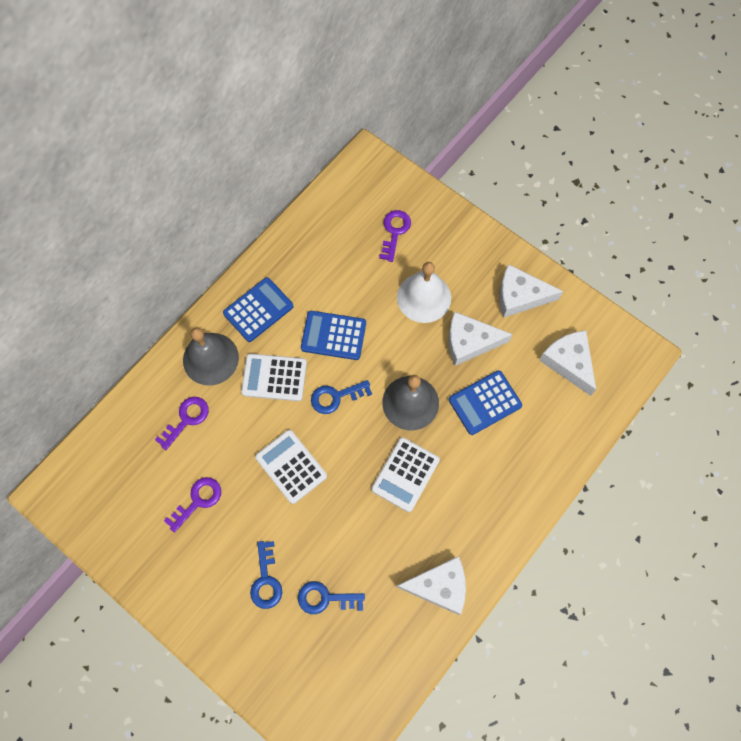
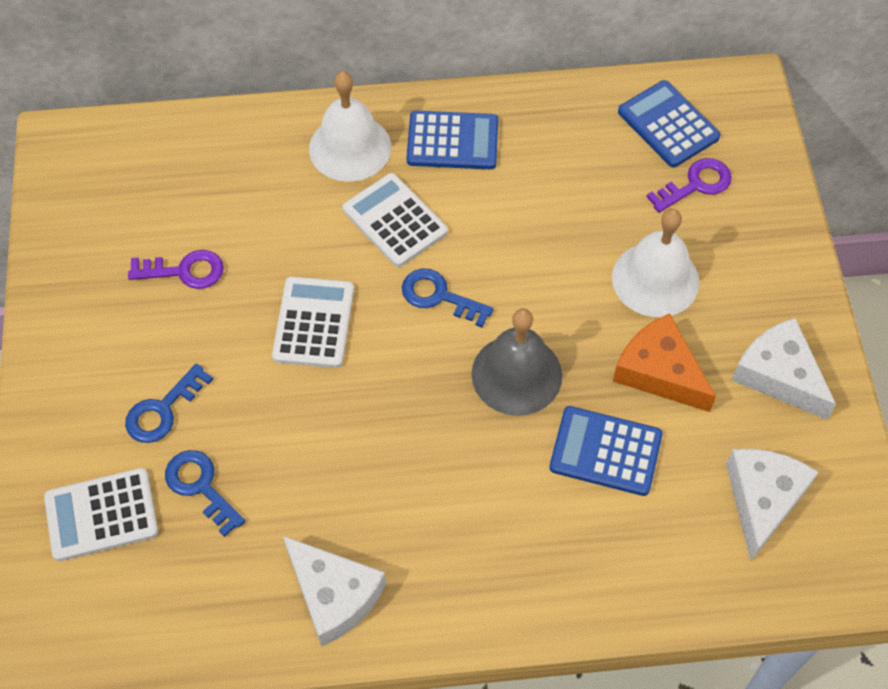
camera: 45 degrees right, 10 degrees down
purple key [155,397,209,450] -> none
grey bell [183,328,239,386] -> white bell [309,71,391,181]
blue calculator [301,311,366,360] -> blue calculator moved to [618,80,721,167]
white calculator [372,437,440,512] -> white calculator moved to [44,468,158,561]
white cheese [448,312,513,366] -> orange cheese [613,314,716,412]

